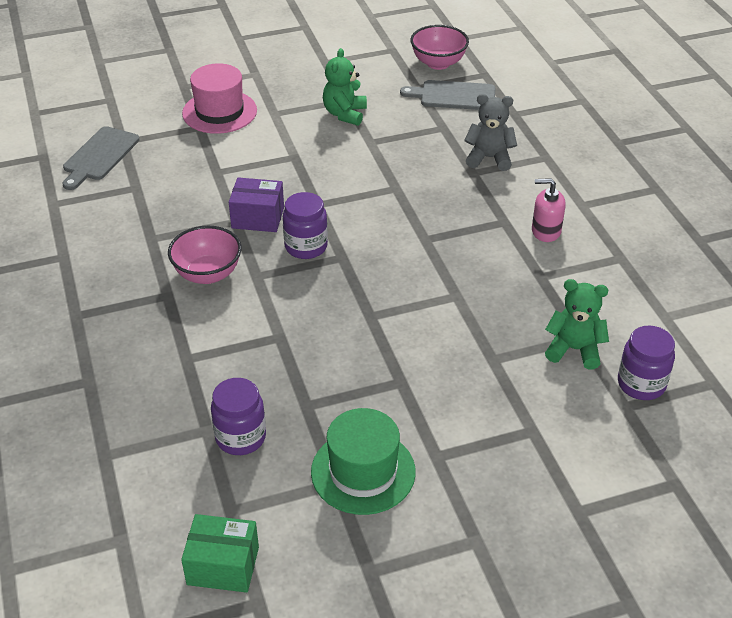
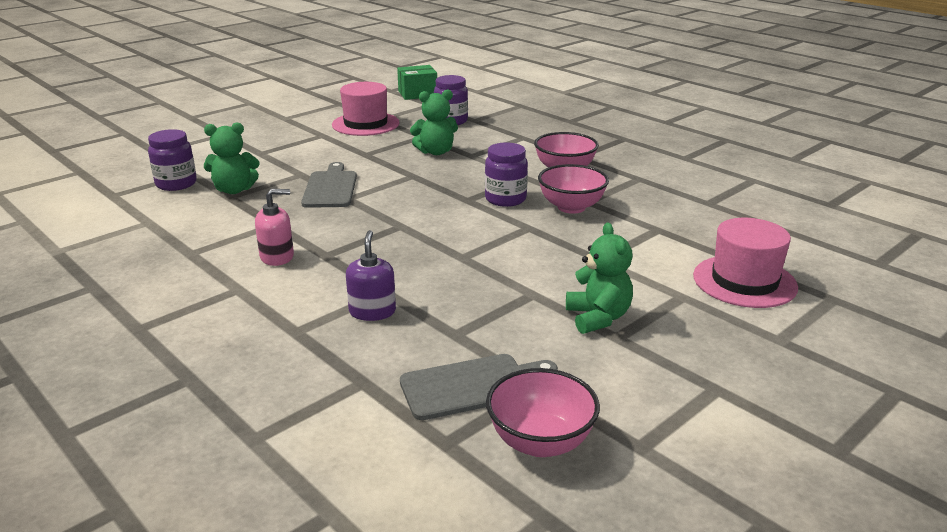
camera: 155 degrees right, 15 degrees down
grey cutting board [63,126,139,190] -> grey cutting board moved to [301,162,357,208]
purple box [229,177,284,232] -> pink bowl [538,164,609,214]
green hat [311,408,416,515] -> pink hat [332,82,400,136]
grey teddy bear [464,94,517,171] -> purple soap dispenser [346,230,396,321]
none -> green teddy bear [410,89,458,155]

